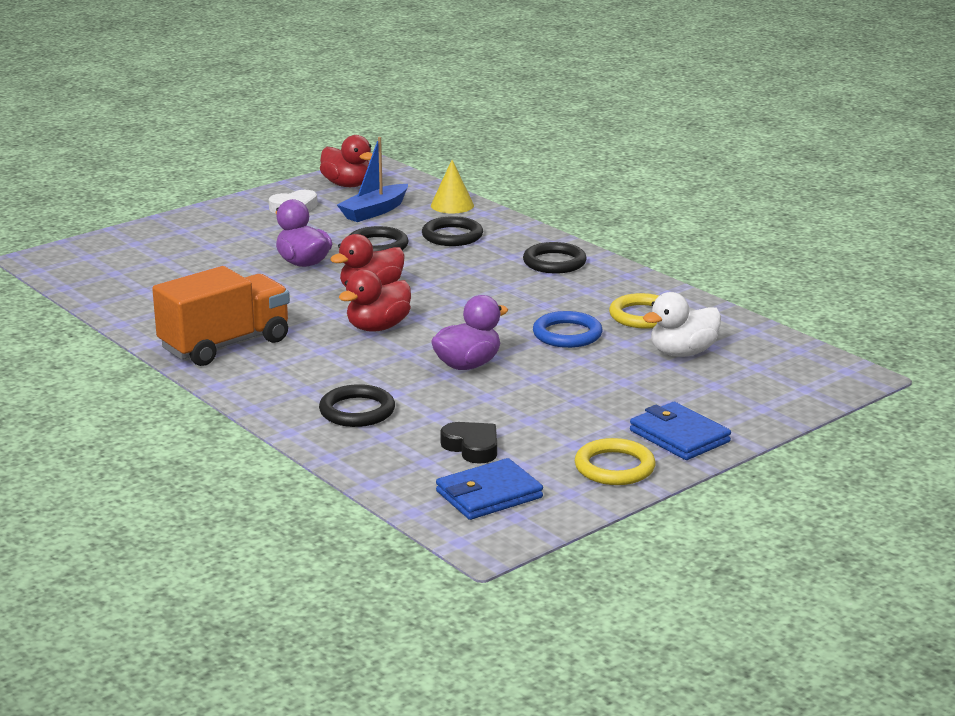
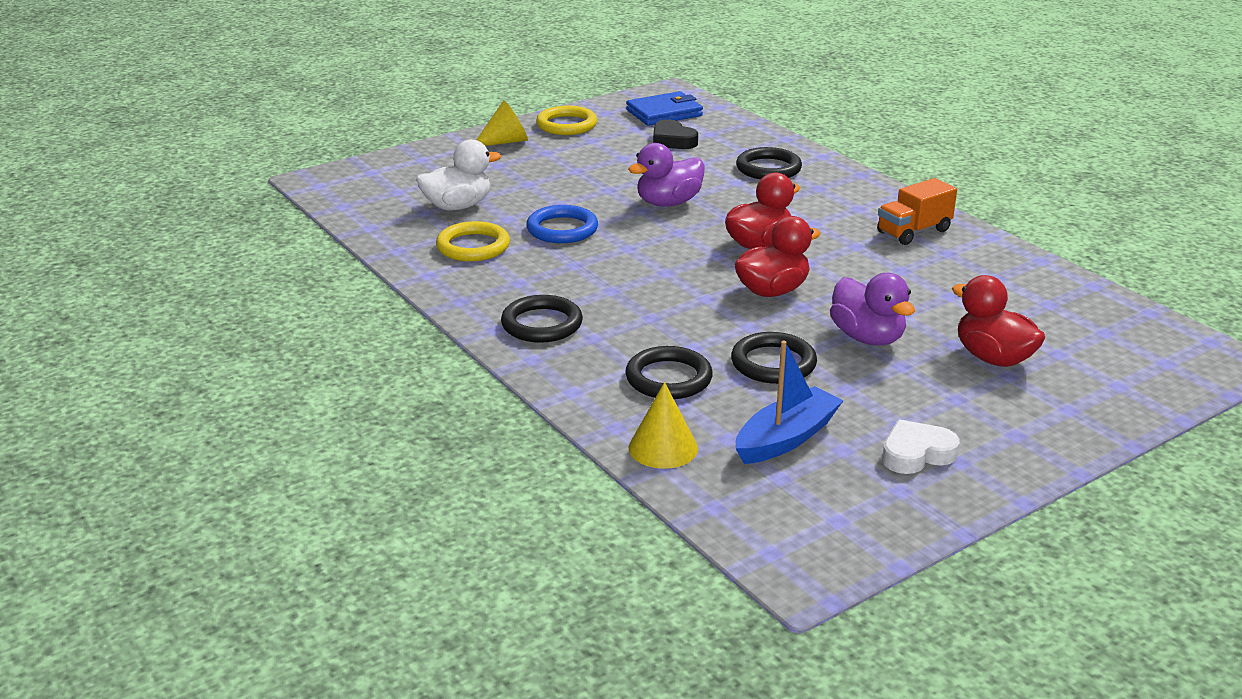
camera: 175 degrees left, 5 degrees up
orange truck [152,266,290,366] -> orange truck [877,178,957,245], size x0.59
red duck [320,135,373,187] -> red duck moved to [952,275,1045,367]
blue wallet [630,402,731,460] -> yellow cone [476,100,528,146]

